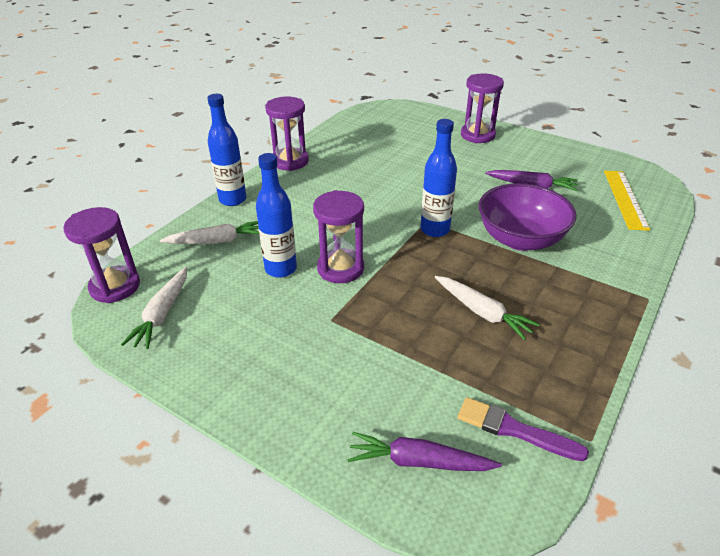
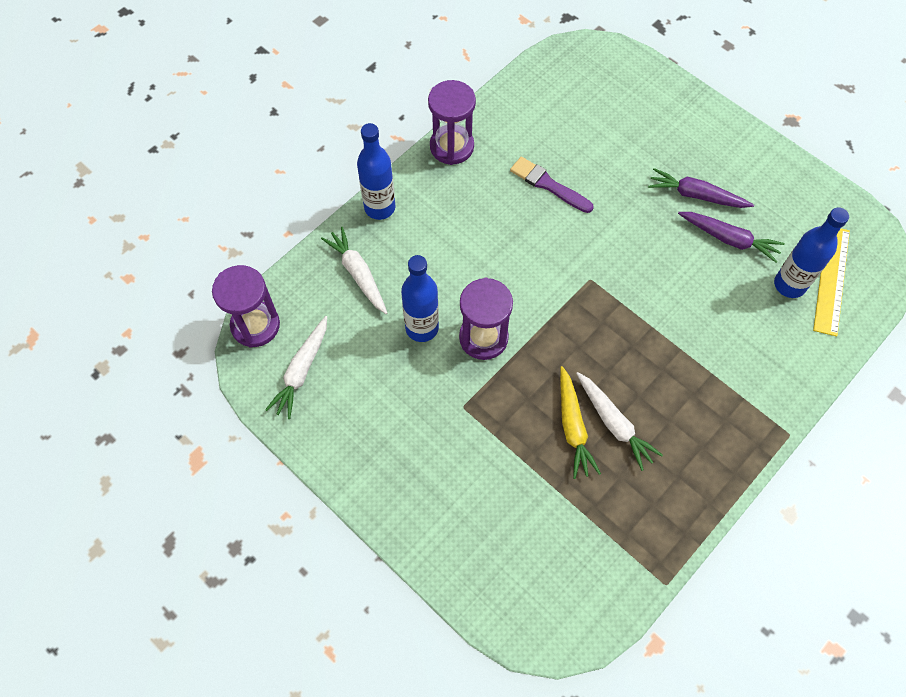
camera: 10 degrees right, 25 degrees up
white carrot [160,221,259,244] -> white carrot turned 120 degrees counterclockwise [321,227,387,314]
purple carrot [348,432,502,471] -> purple carrot moved to [648,168,754,208]
blue bottle [420,119,457,237] -> blue bottle moved to [774,207,849,298]
purple brush [458,397,589,461] -> purple brush moved to [510,157,594,213]
purple hourglass [461,73,504,143] -> none
purple bowl [479,183,577,251] -> none
none -> yellow carrot [560,366,601,479]

